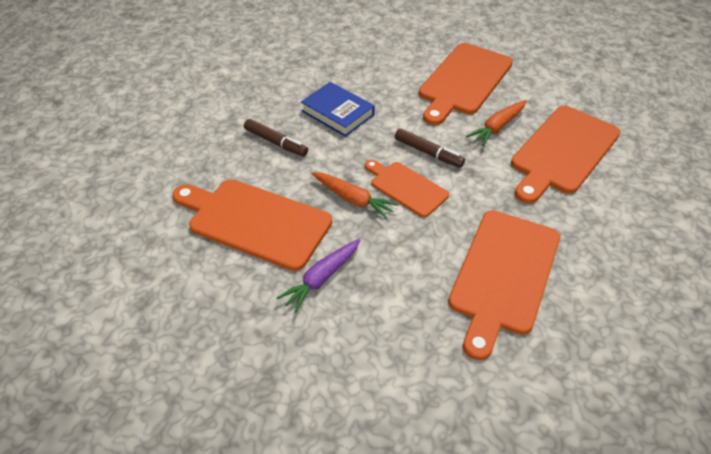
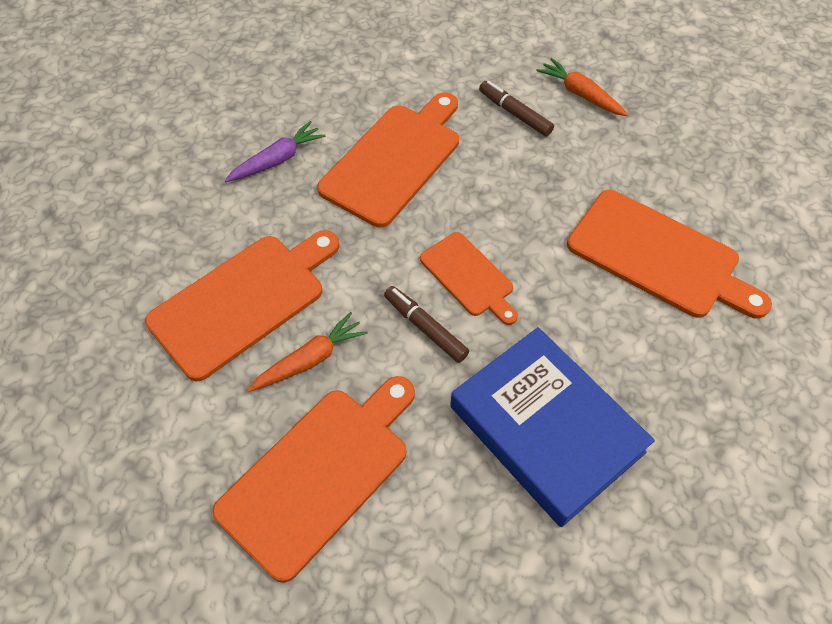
camera: 170 degrees left, 10 degrees up
brown marker [244,119,308,157] -> brown marker moved to [479,81,554,136]
purple carrot [277,239,361,313] -> purple carrot moved to [225,121,325,182]
blue book [301,82,375,137] -> blue book [450,327,655,527], size x1.68
orange carrot [312,172,399,219] -> orange carrot moved to [536,58,628,116]

